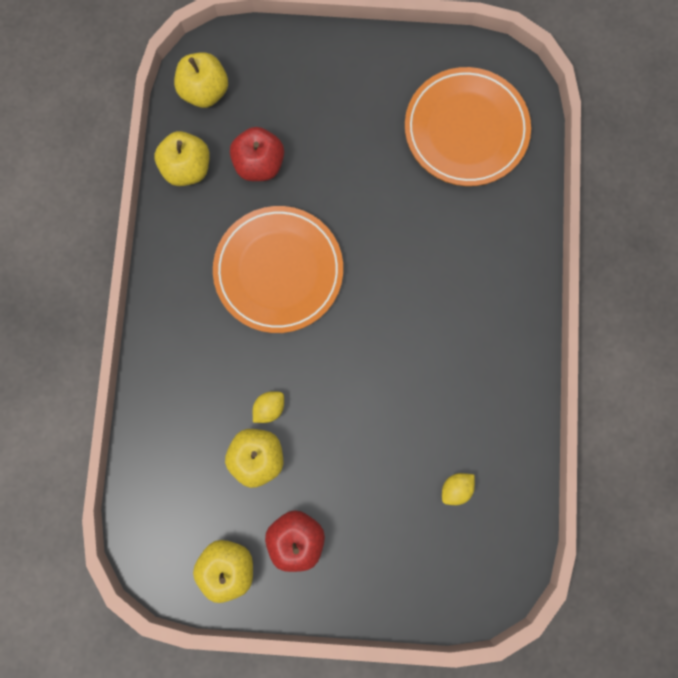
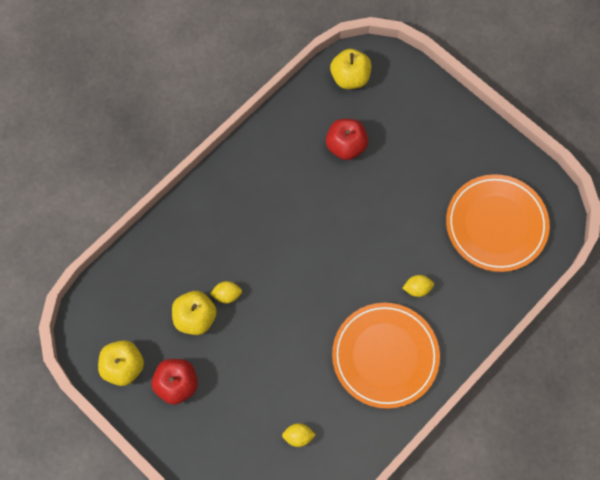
camera: 40 degrees right, 10 degrees down
yellow apple [154,131,210,186] -> none
orange plate [213,206,343,333] -> orange plate moved to [332,303,440,409]
none -> yellow lemon [403,275,434,297]

